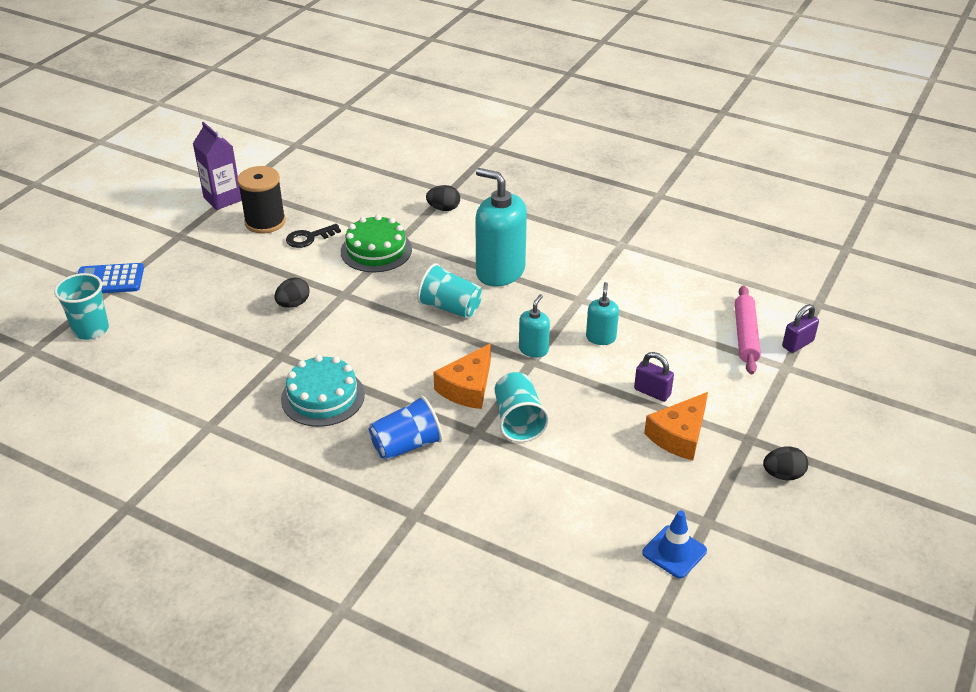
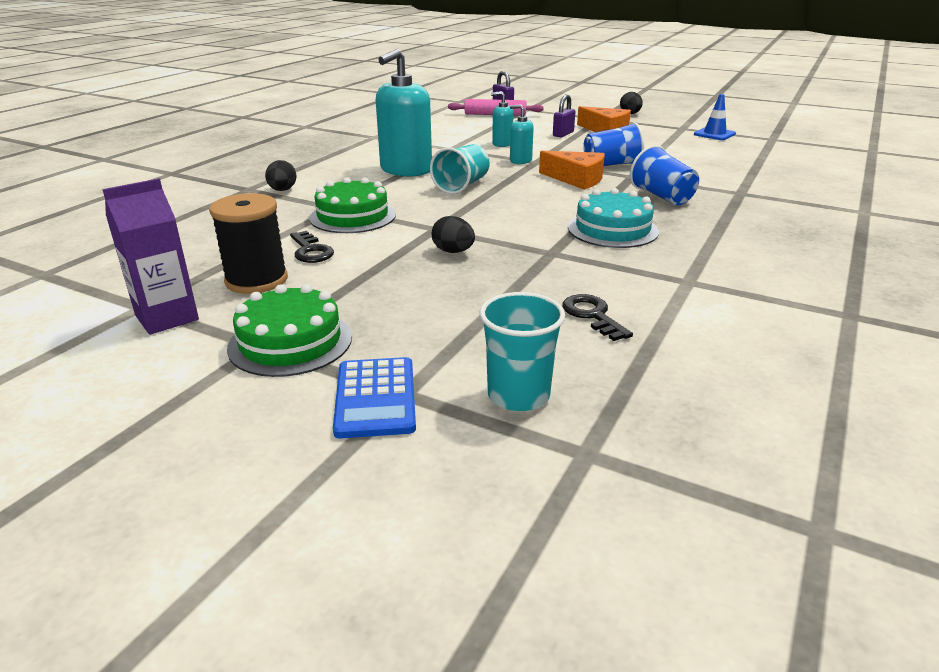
camera: 90 degrees left, 10 degrees down
turquoise cup [495,372,549,442] -> blue cup [583,122,644,166]
none -> green cake [227,284,352,377]
none -> black key [562,294,633,341]

